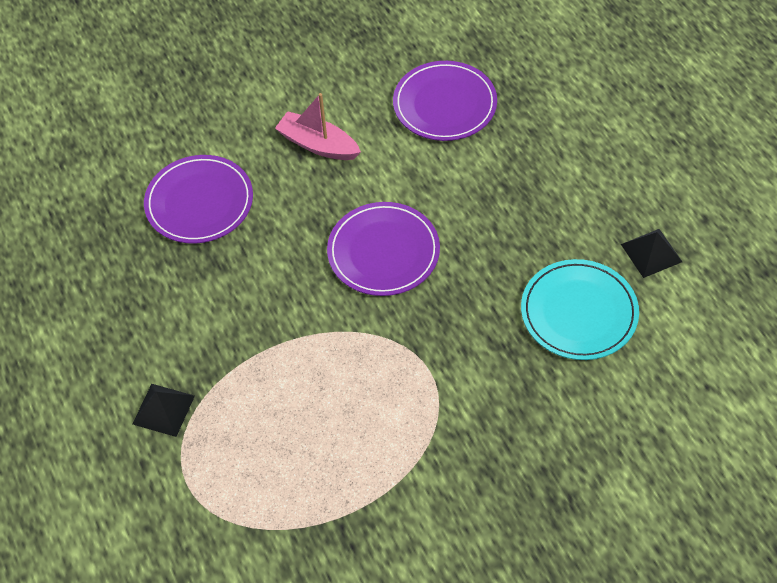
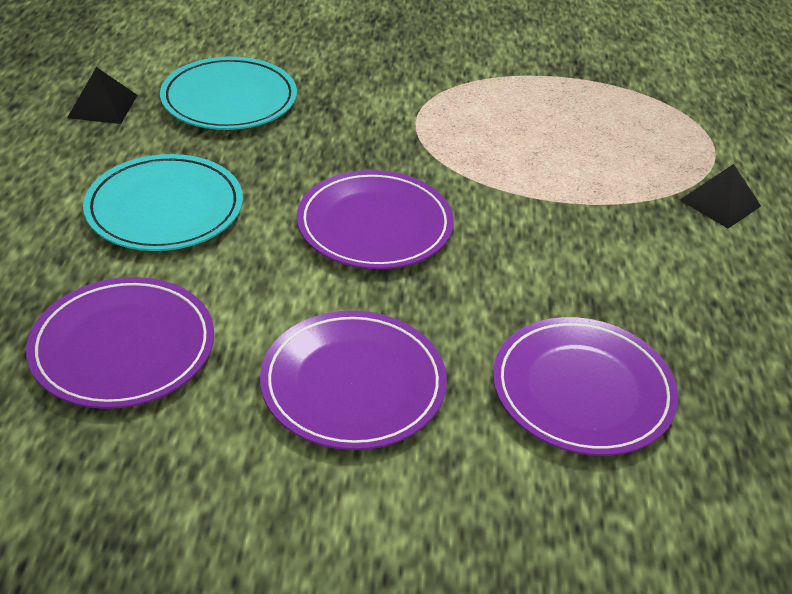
camera: 155 degrees left, 15 degrees down
pink boat [275,93,361,160] -> purple plate [260,311,447,450]
none -> turquoise plate [83,154,243,251]

